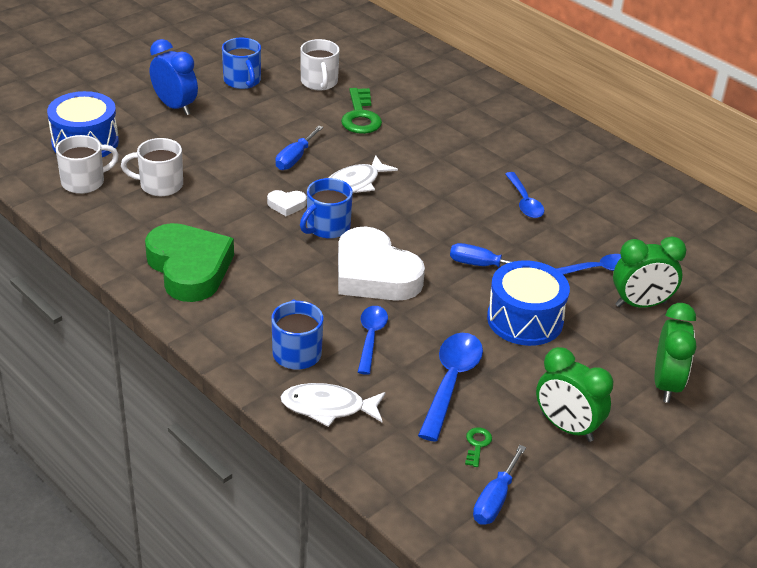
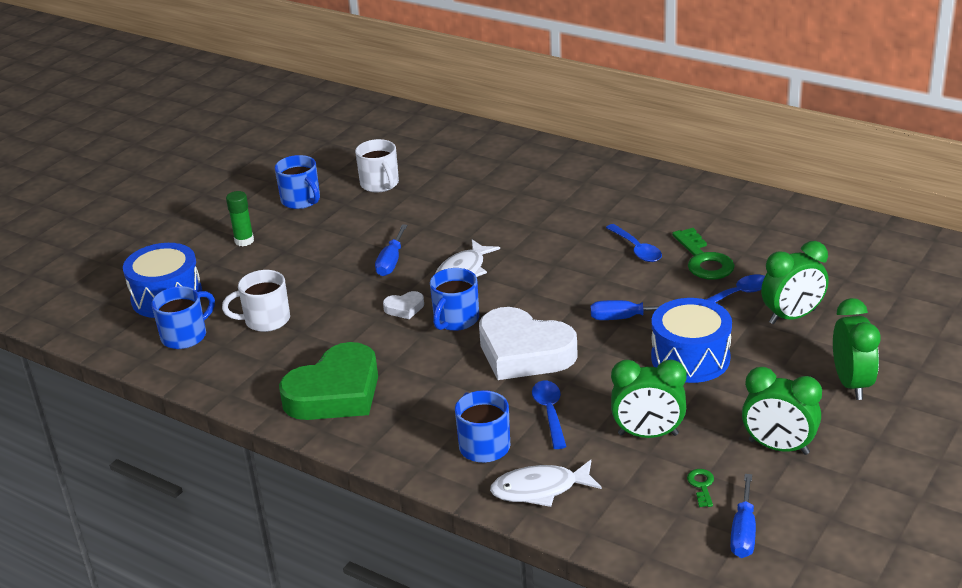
camera: 10 degrees left, 5 degrees down
white mug [56,135,119,194] -> blue mug [151,286,215,349]
green heart [145,223,234,302] -> green heart turned 90 degrees clockwise [279,342,378,420]
blue clock [150,39,198,115] -> green glue stick [226,191,254,246]
green key [341,88,382,134] -> green key moved to [672,228,735,280]
blue spoon [418,333,483,442] -> green clock [611,360,687,438]

